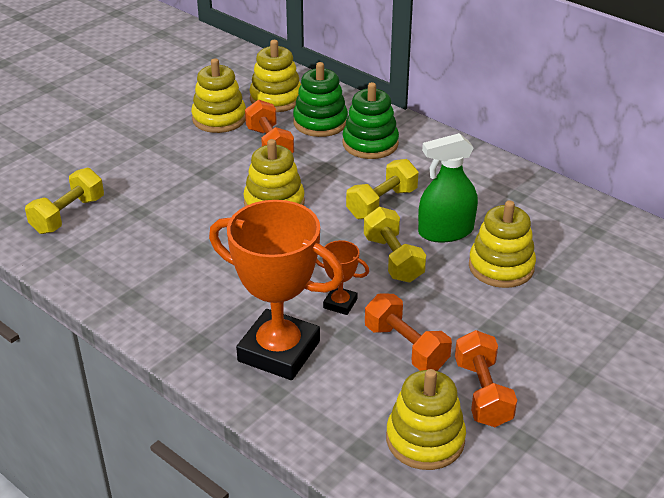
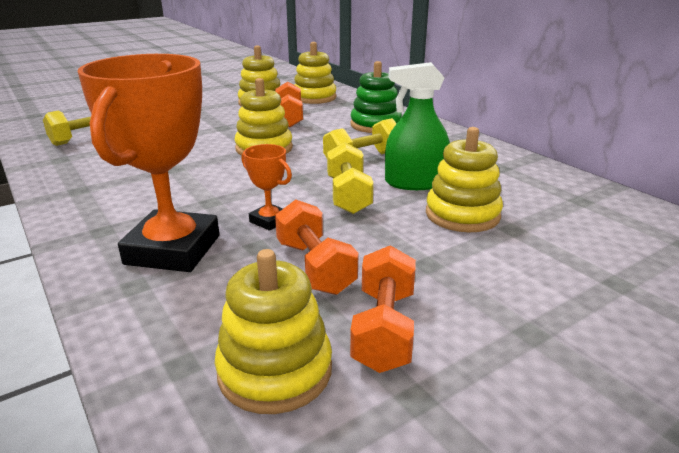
camera: 15 degrees right, 10 degrees down
orange trophy [209,200,344,380] -> orange trophy turned 60 degrees clockwise [78,54,219,272]
green stacking toy [293,62,348,137] -> none

